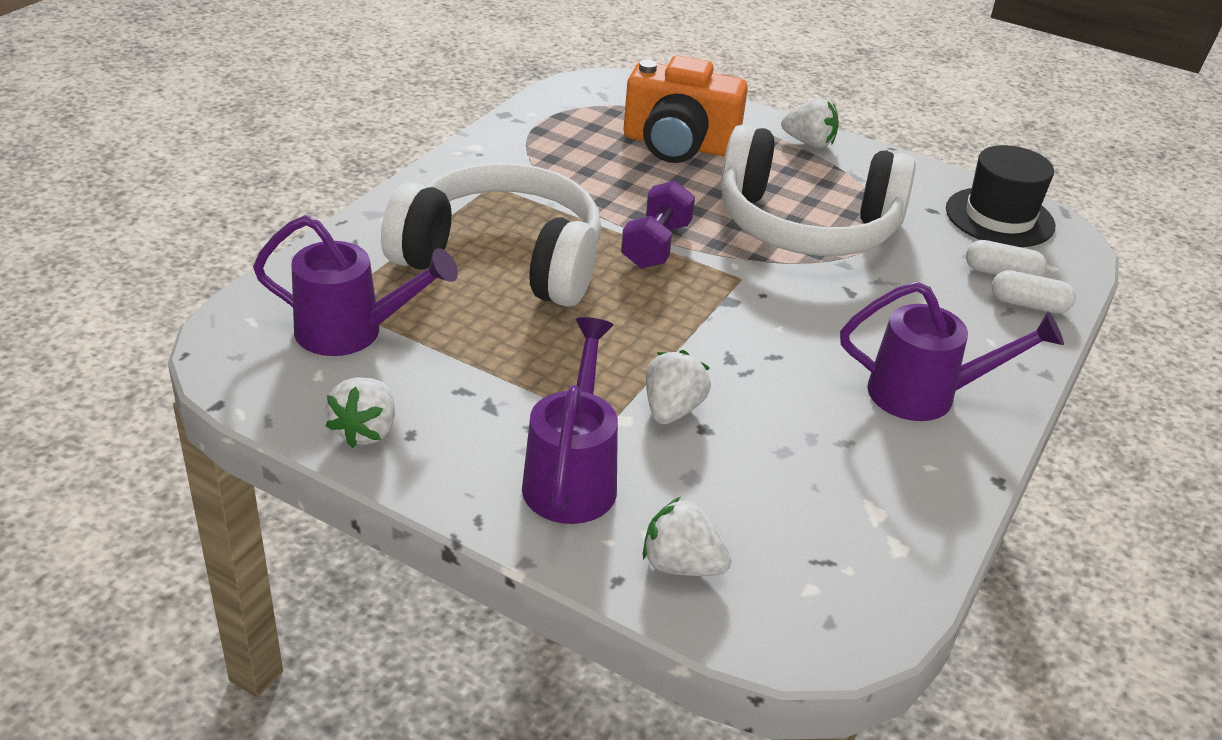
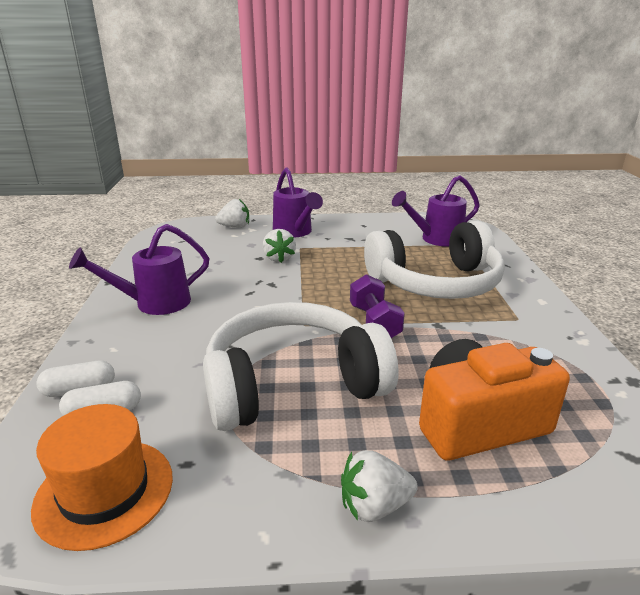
camera: 150 degrees right, 10 degrees down
white strawberry [326,377,395,448] -> none
black hat [946,145,1055,247] -> orange hat [31,404,173,551]

